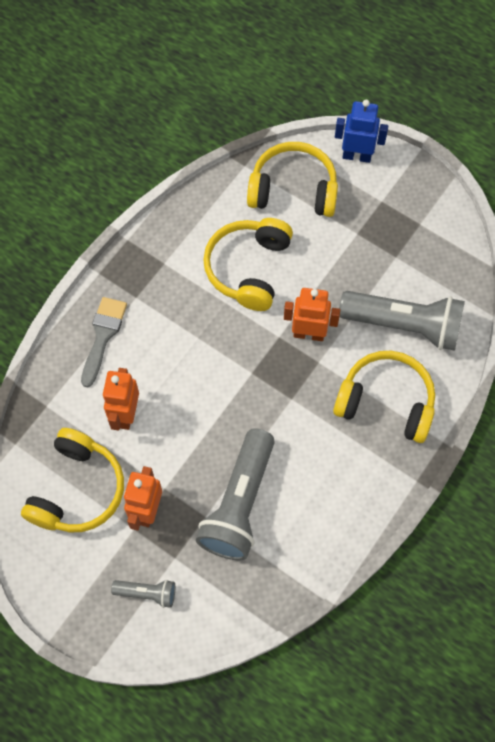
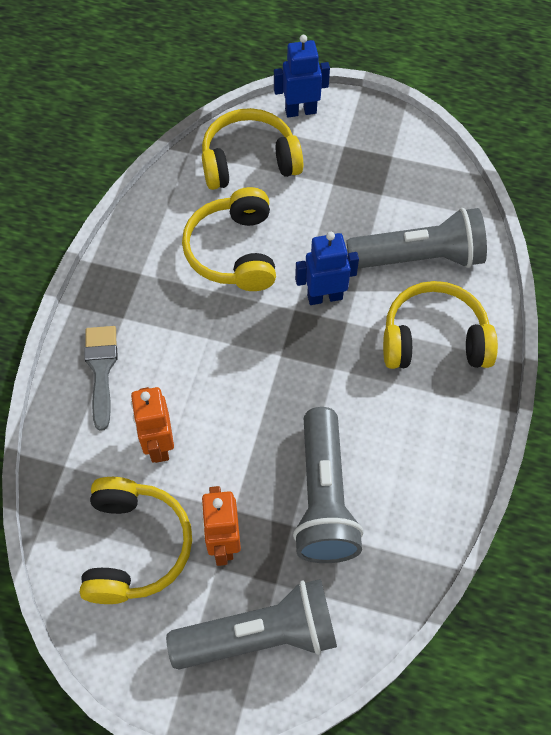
camera: 20 degrees left, 5 degrees down
grey flashlight [111,580,175,608] -> grey flashlight [166,579,337,669], size x2.14
orange robot [284,288,340,341] -> blue robot [295,232,359,305]

